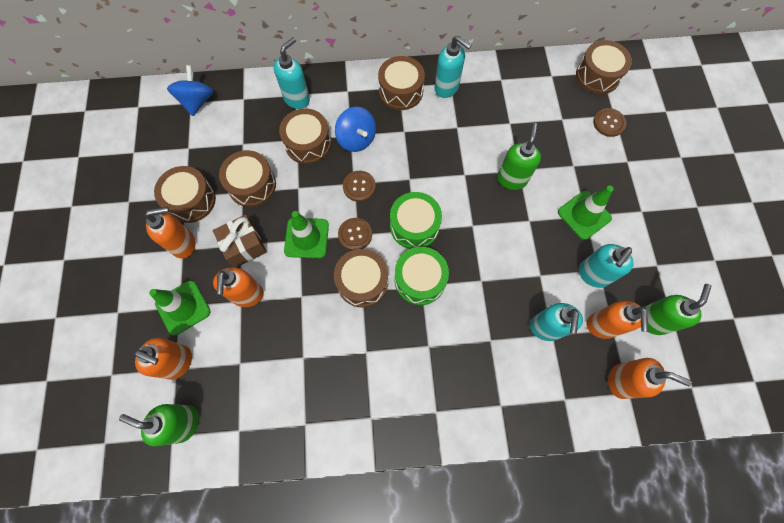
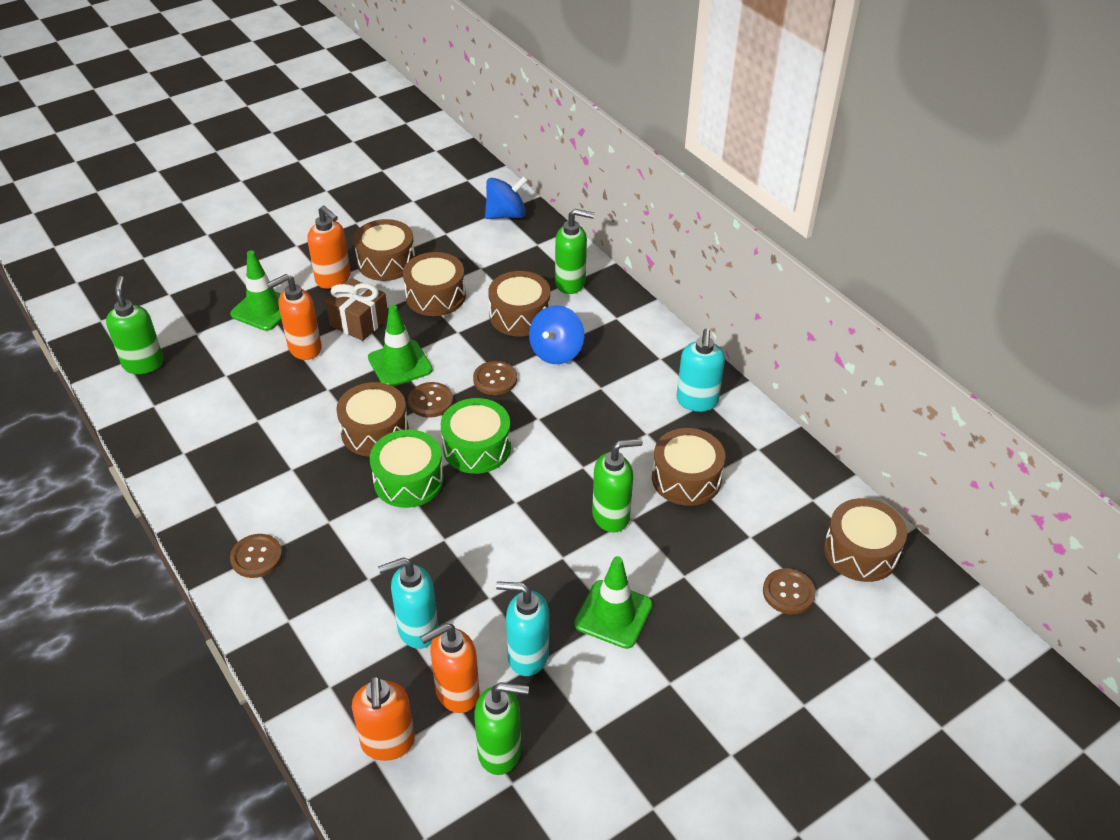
camera: 60 degrees right, 25 degrees down
orange soap dispenser [134,338,192,380] -> none
turquoise soap dispenser [274,37,310,109] -> green soap dispenser [555,209,594,294]
brown drum [378,56,425,110] -> brown drum moved to [652,428,726,506]
none -> brown button [230,534,282,578]

